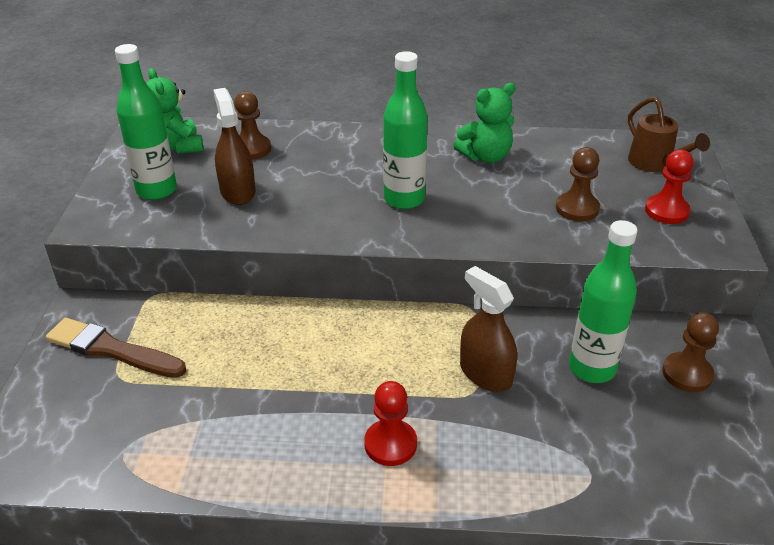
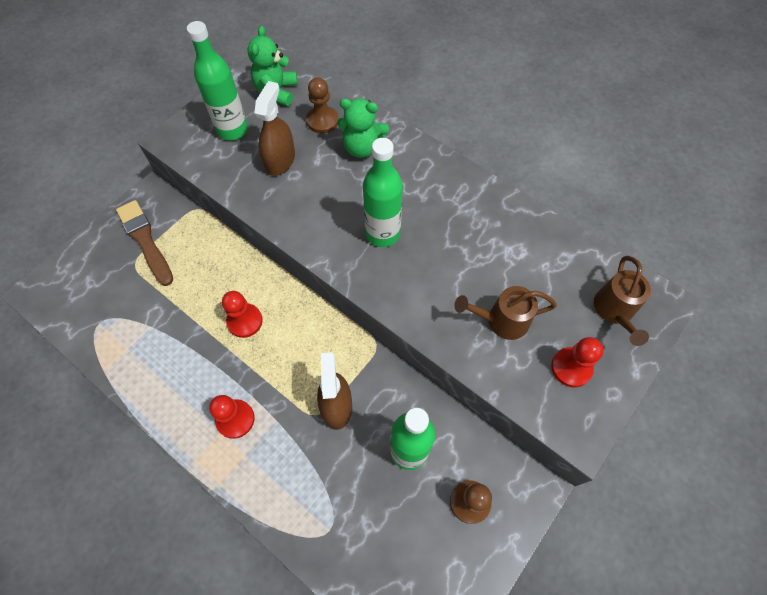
camera: 35 degrees right, 25 degrees up
green teddy bear [453,83,516,163] -> green teddy bear moved to [337,98,389,158]
brown pawn [556,147,600,221] -> brown watering can [454,286,557,340]
none -> red pawn [222,291,263,338]

